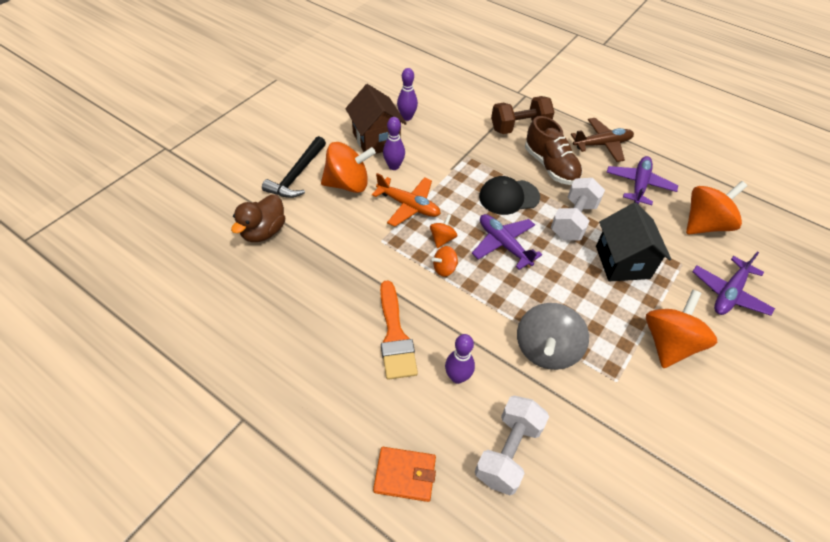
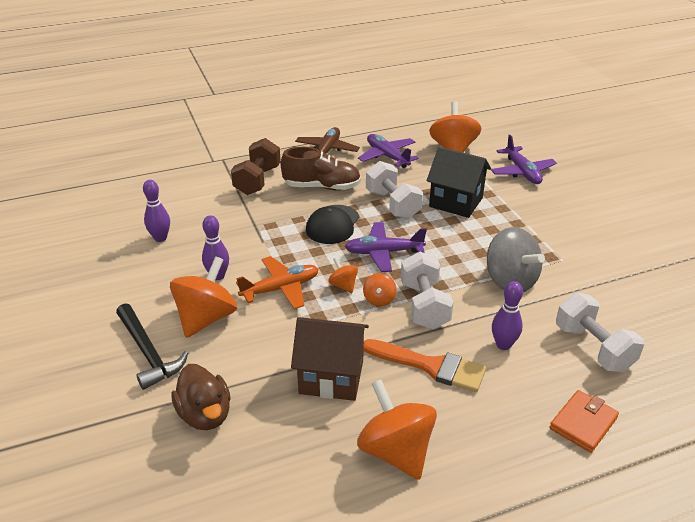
camera: 55 degrees left, 15 degrees down
brown house [345,84,407,154] -> brown house moved to [291,317,369,401]
orange spinning top [646,290,717,368] -> orange spinning top moved to [357,380,437,480]
none -> white dumbbell [401,251,453,329]

